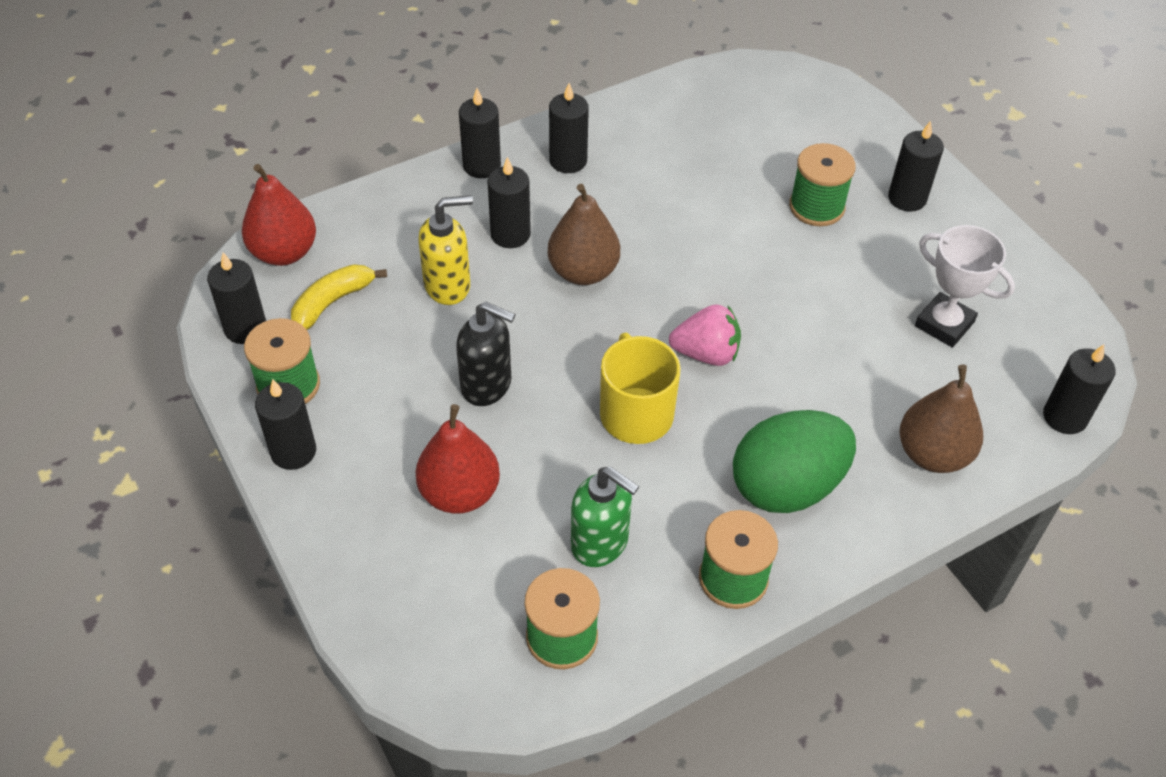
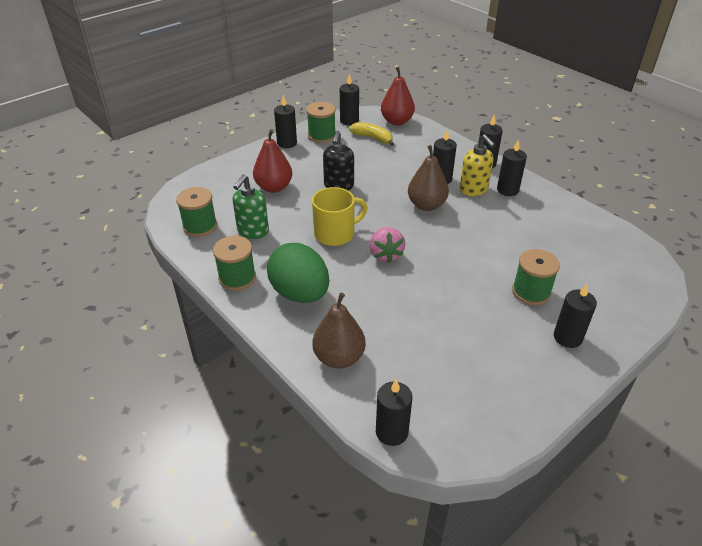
camera: 80 degrees right, 10 degrees down
yellow soap dispenser [418,195,473,305] -> yellow soap dispenser moved to [460,134,495,196]
white trophy [915,225,1015,347] -> none

